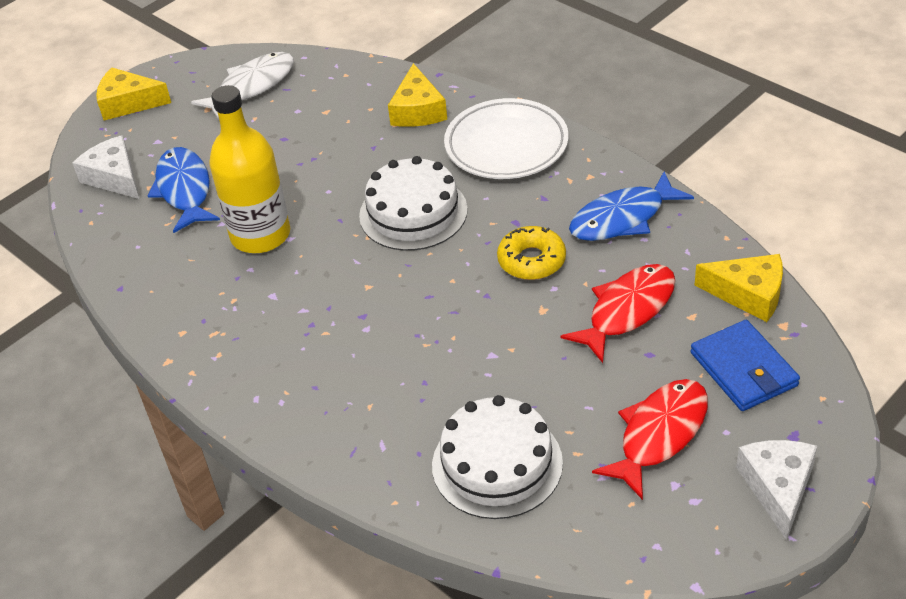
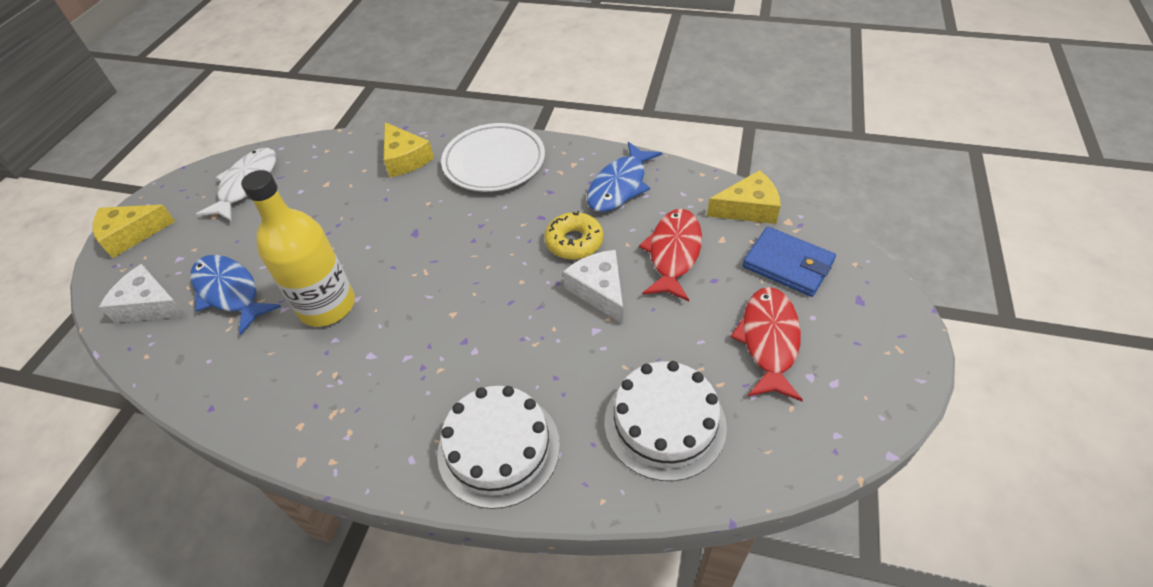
camera: 30 degrees left, 5 degrees up
white cake [359,156,468,251] -> white cake moved to [437,386,560,509]
white cheese [736,440,817,540] -> white cheese moved to [563,250,623,324]

